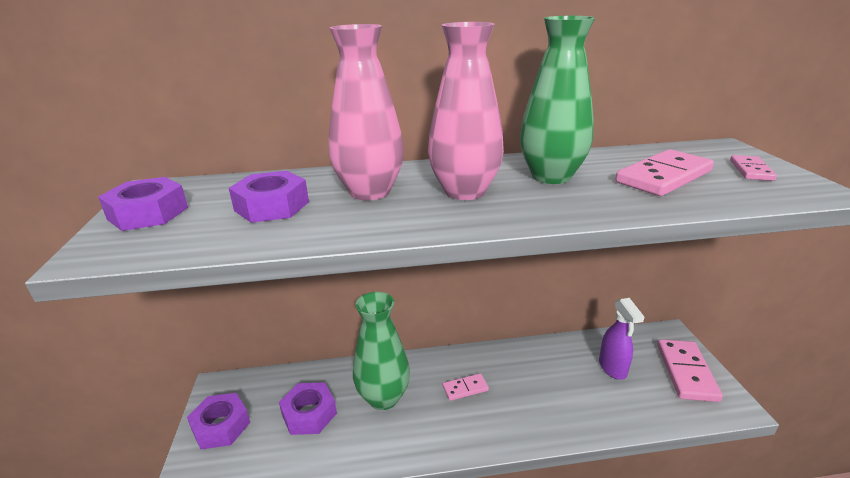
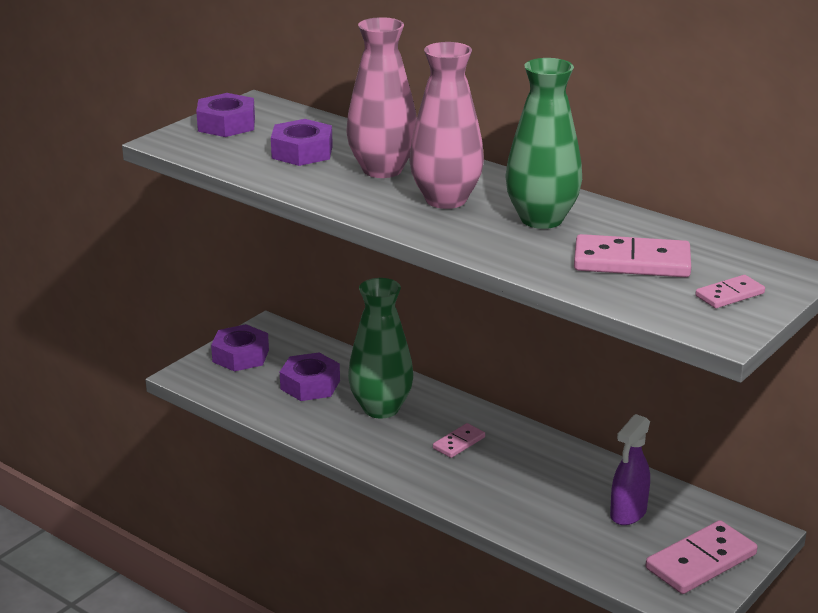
camera: 45 degrees right, 0 degrees up
pink domino [443,373,489,401] -> pink domino turned 75 degrees counterclockwise [433,423,485,458]

